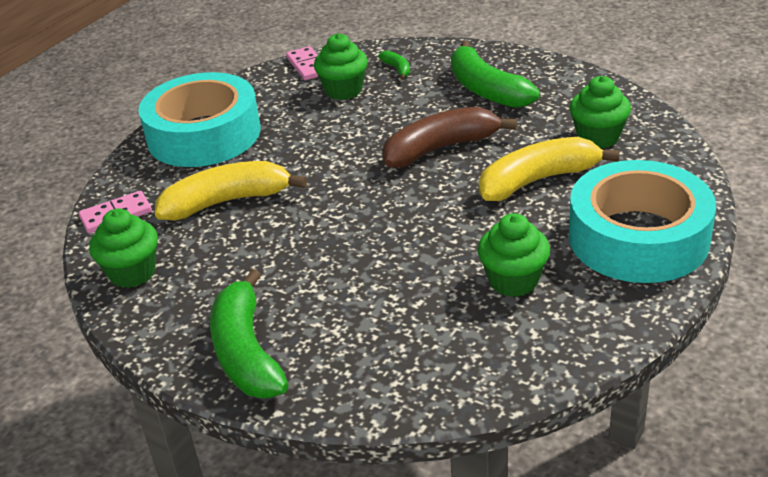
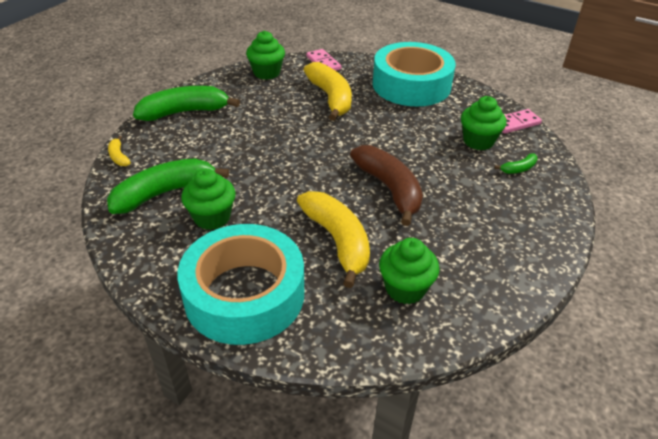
camera: 85 degrees right, 5 degrees up
green banana [451,41,540,108] -> green banana moved to [107,158,229,214]
none -> yellow banana [108,136,131,166]

